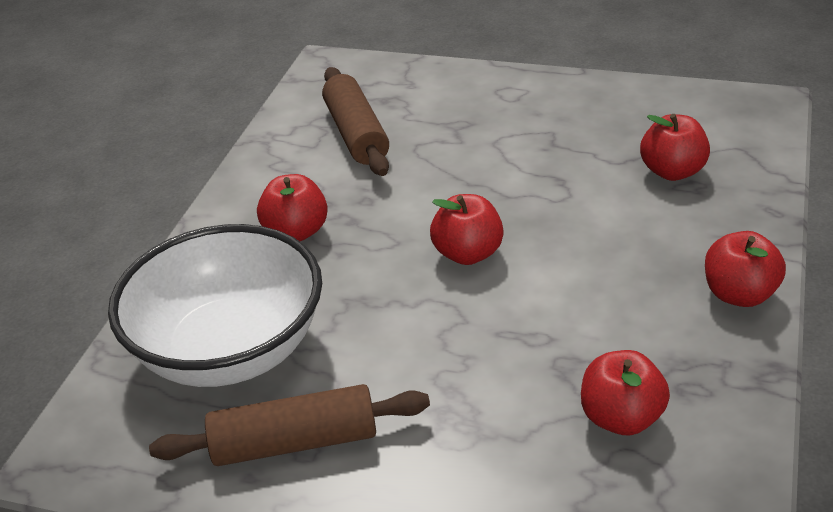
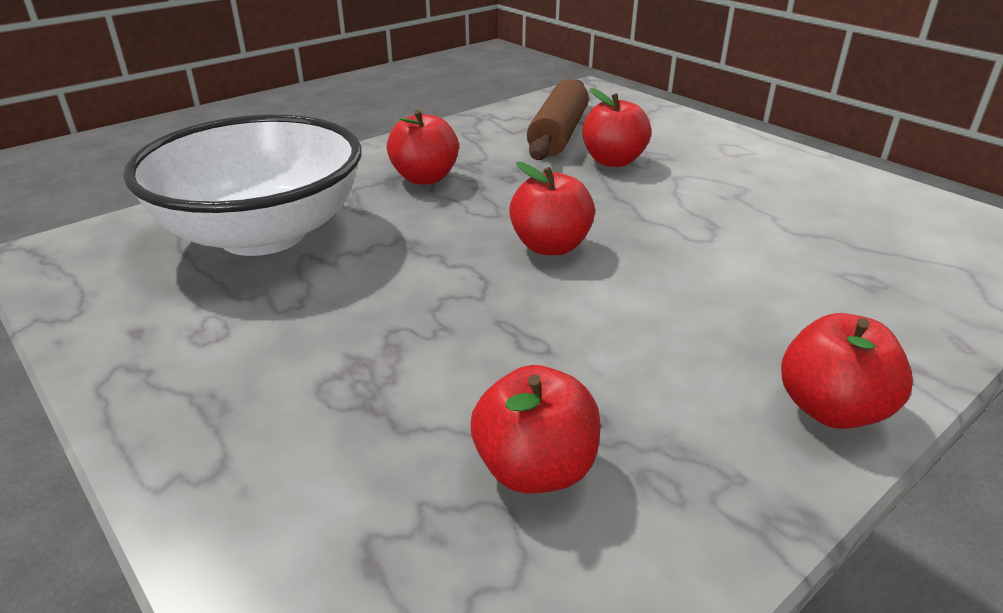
camera: 30 degrees right, 5 degrees down
brown rolling pin [149,384,430,466] -> none
red apple [640,114,710,181] -> red apple moved to [582,88,651,167]

